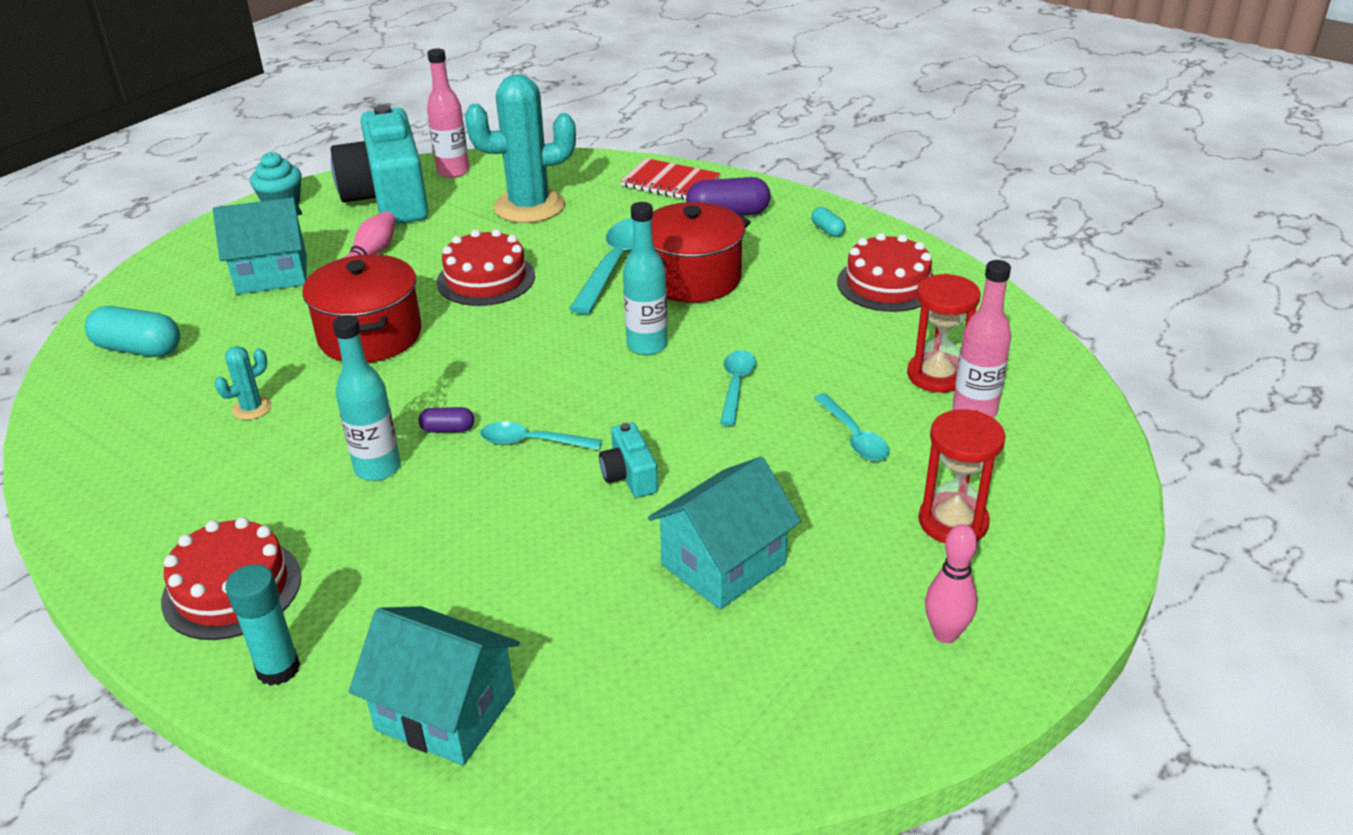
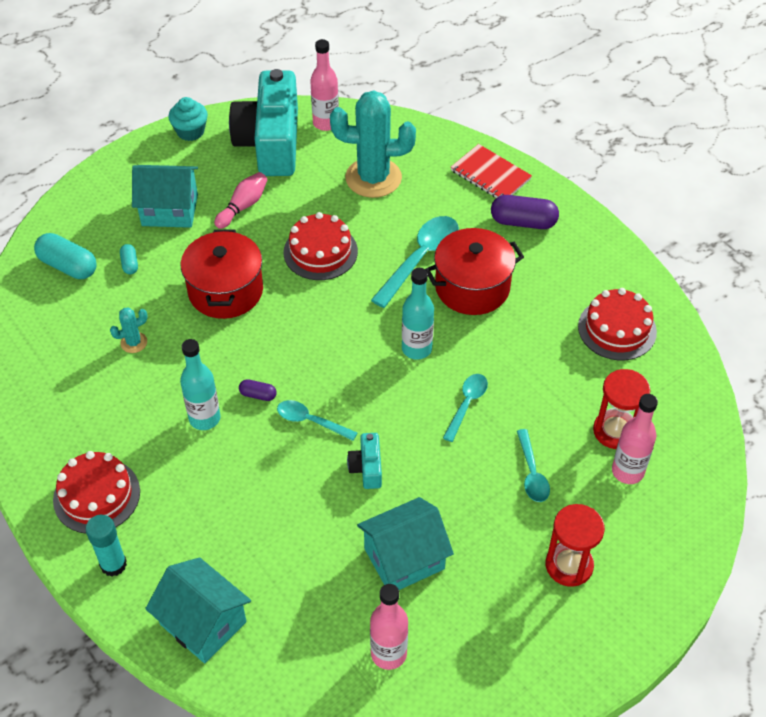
camera: 15 degrees right, 15 degrees up
turquoise capsule [811,207,846,237] -> turquoise capsule moved to [120,244,138,274]
pink bowling pin [925,524,977,643] -> none
none -> pink bottle [370,584,408,670]

